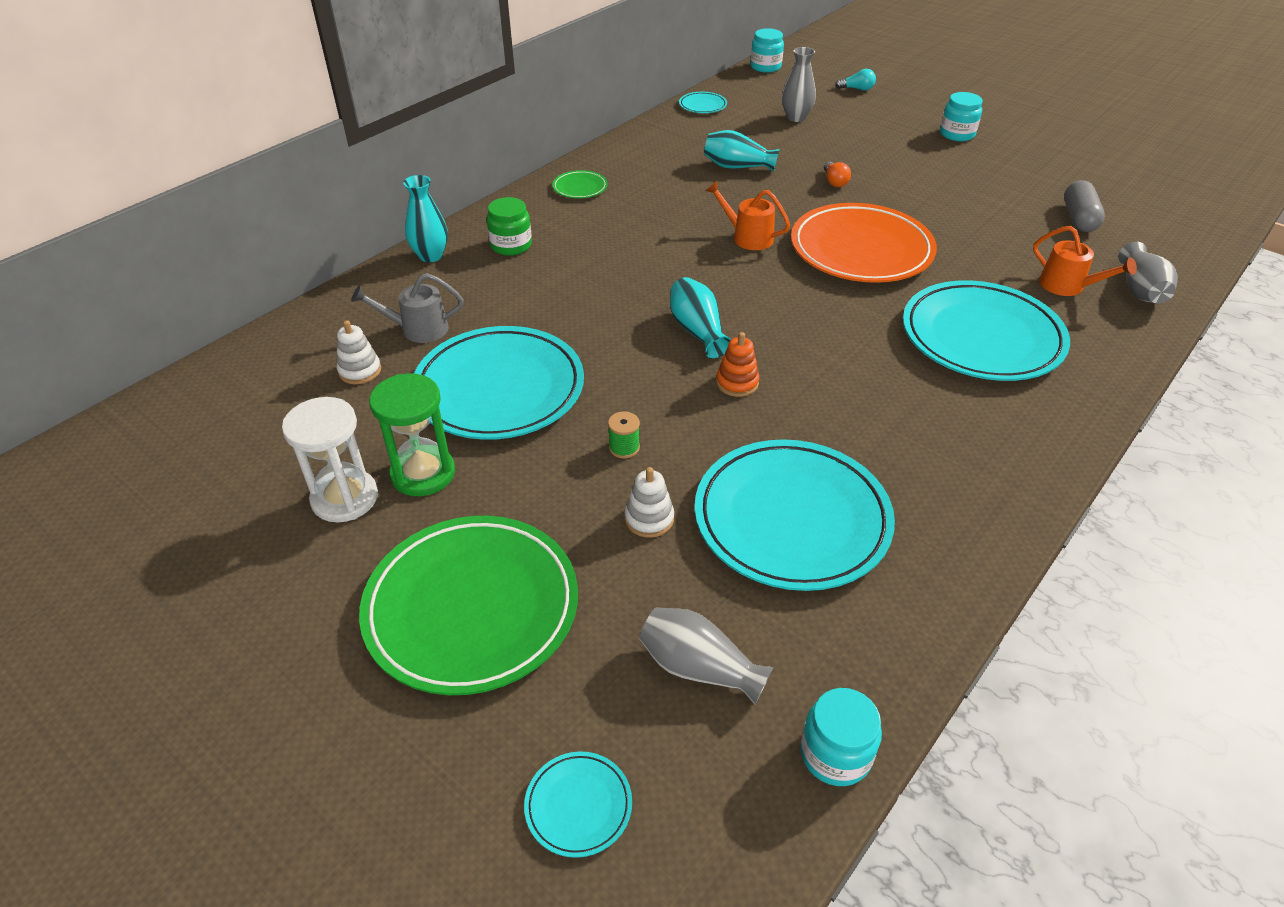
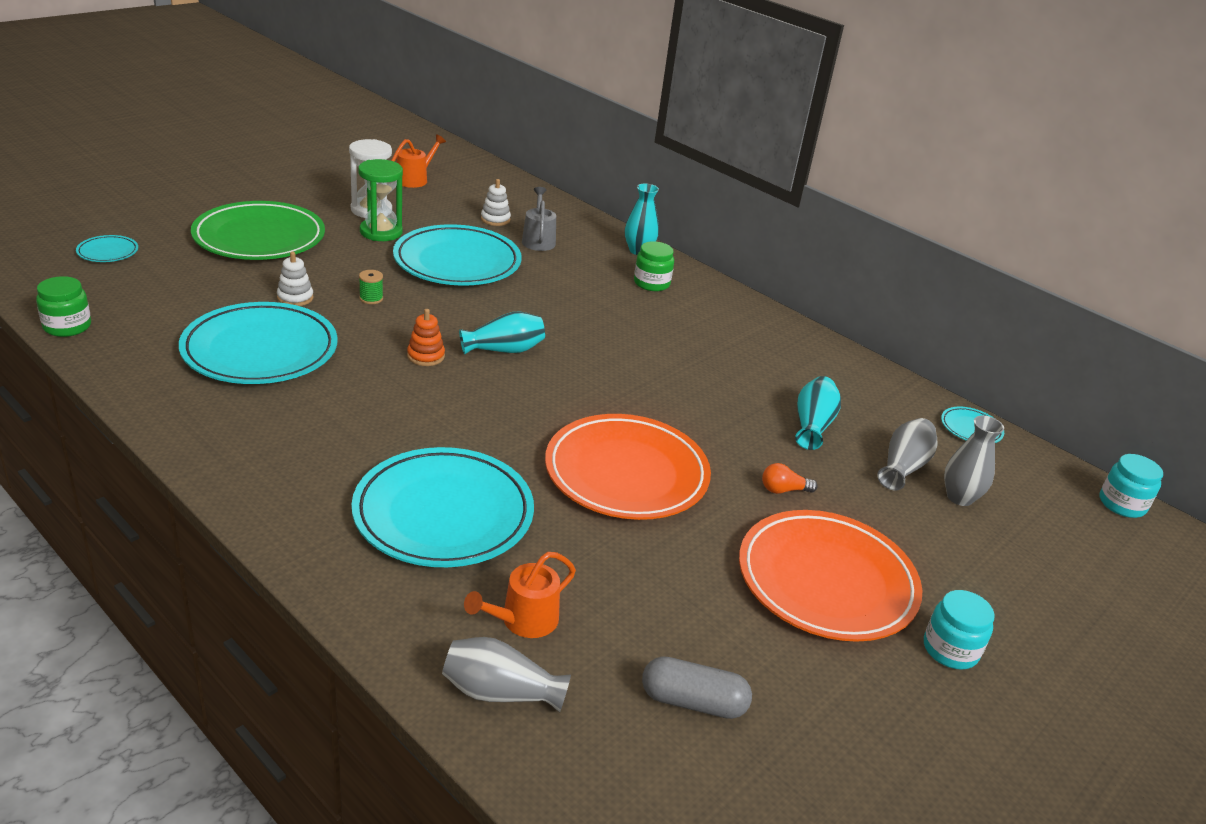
camera: 90 degrees right, 10 degrees down
green plate [552,170,608,199] -> none
grey vase [639,607,773,705] -> grey vase moved to [877,418,937,491]
orange watering can [706,181,790,250] -> orange watering can moved to [391,134,446,188]
turquoise jar [800,688,882,786] -> green jar [36,276,91,337]
turquoise light bulb [835,69,876,91] -> none
none -> orange plate [739,510,922,642]

